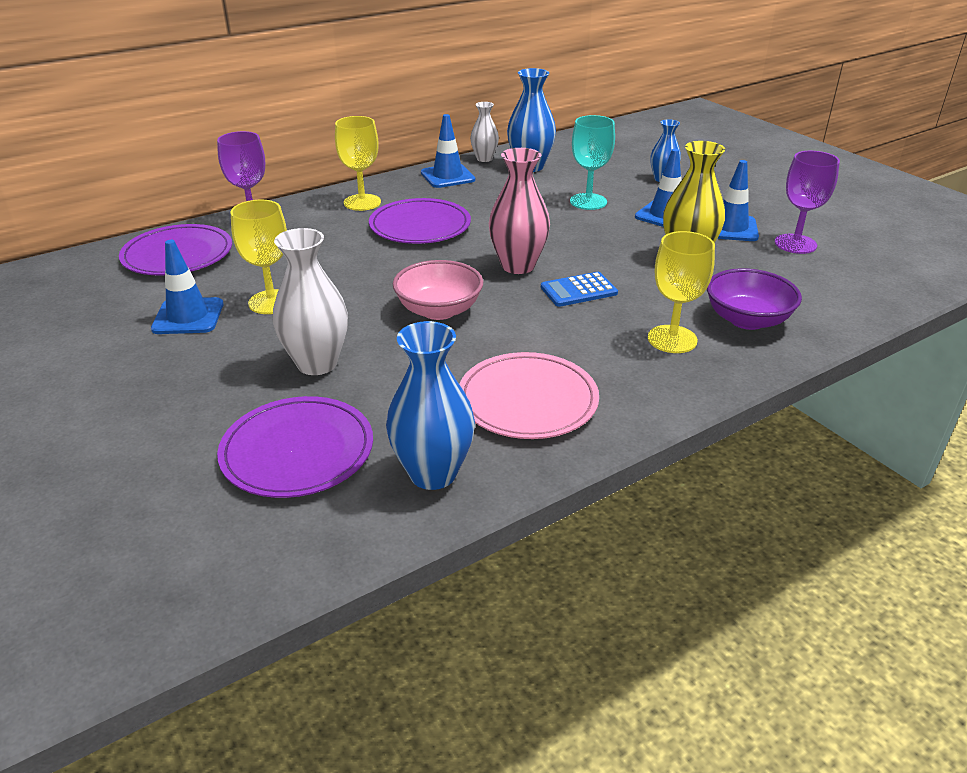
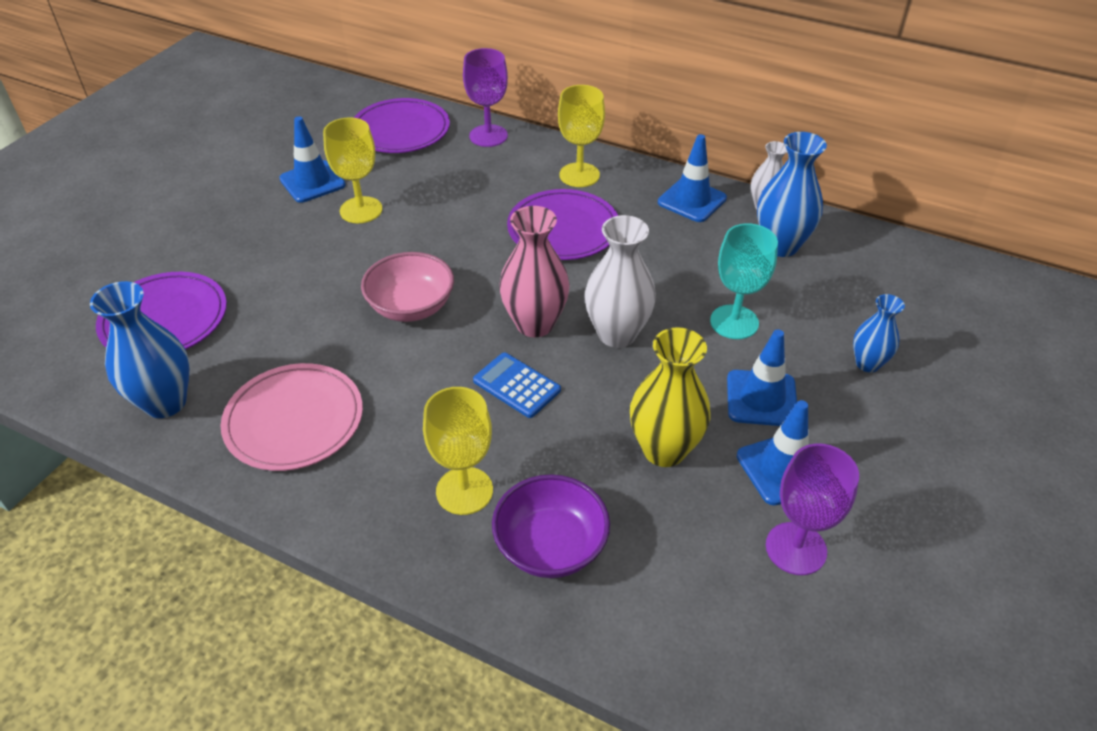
camera: 60 degrees right, 10 degrees up
white vase [273,228,348,375] -> white vase moved to [585,215,656,348]

